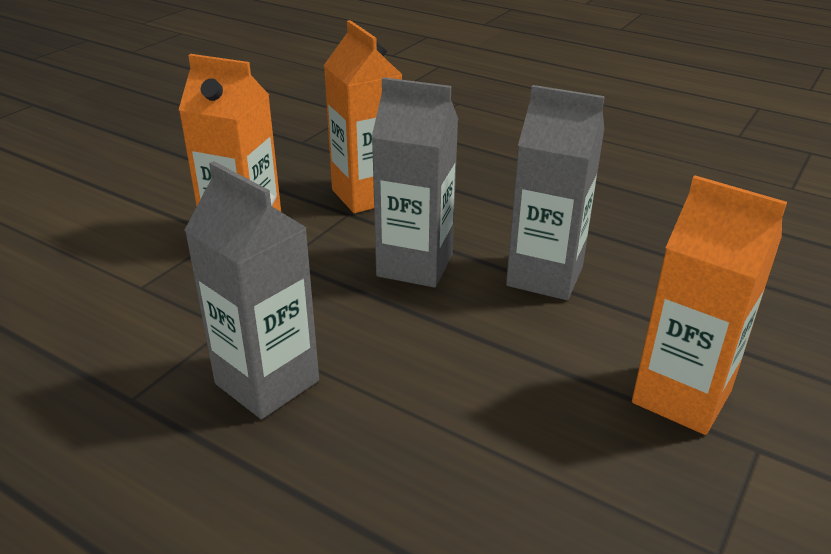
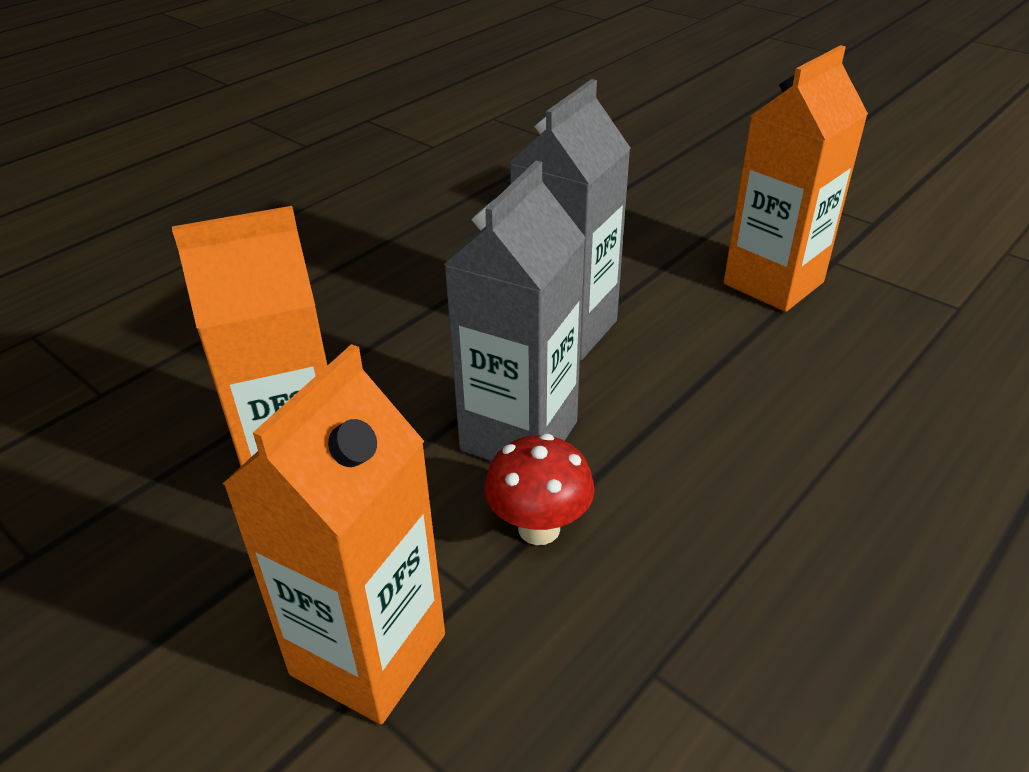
camera: 80 degrees left, 5 degrees up
grey carton [184,161,319,419] -> none
none -> red mushroom [484,433,595,545]

